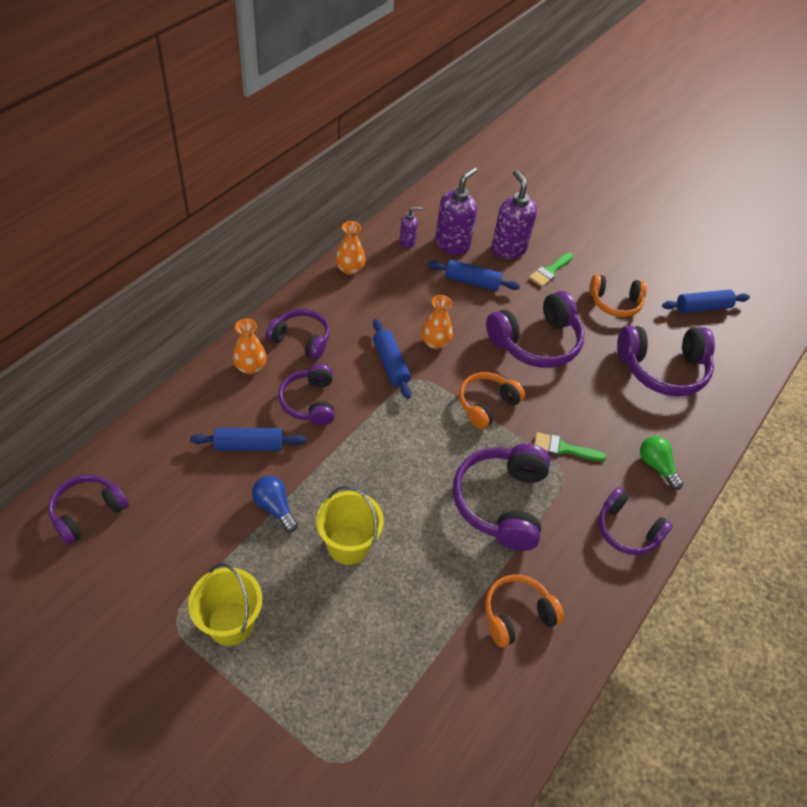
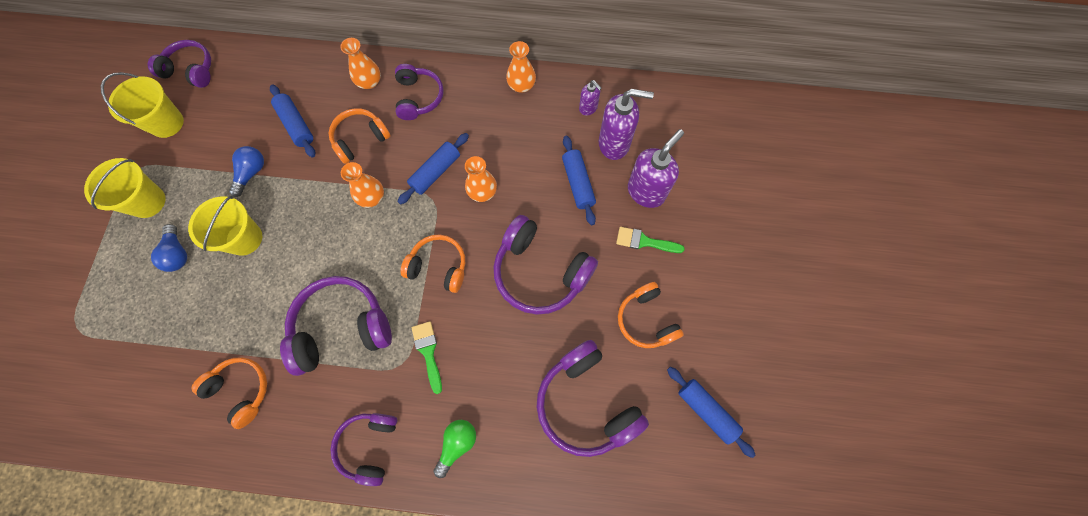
camera: 65 degrees right, 20 degrees up
purple headphones [278,364,335,425] -> orange headphones [329,108,390,164]
none -> yellow bucket [101,72,184,138]
none -> blue light bulb [151,224,187,272]
none -> orange vase [341,162,384,208]

